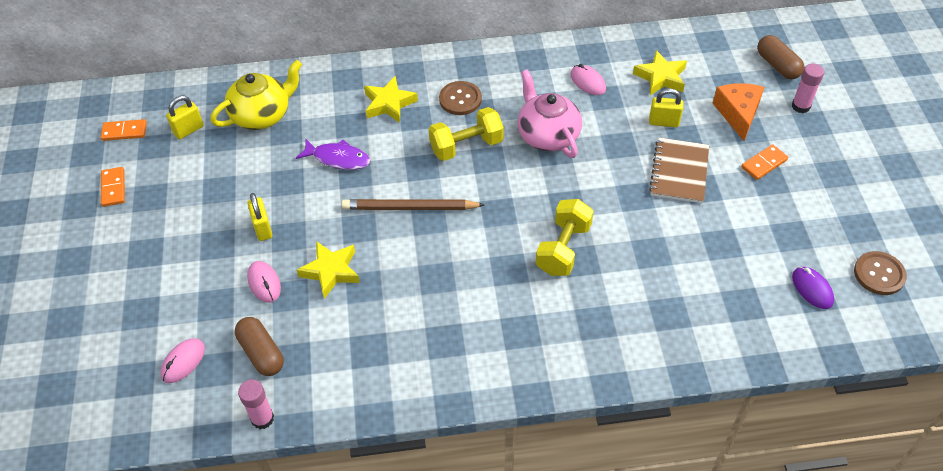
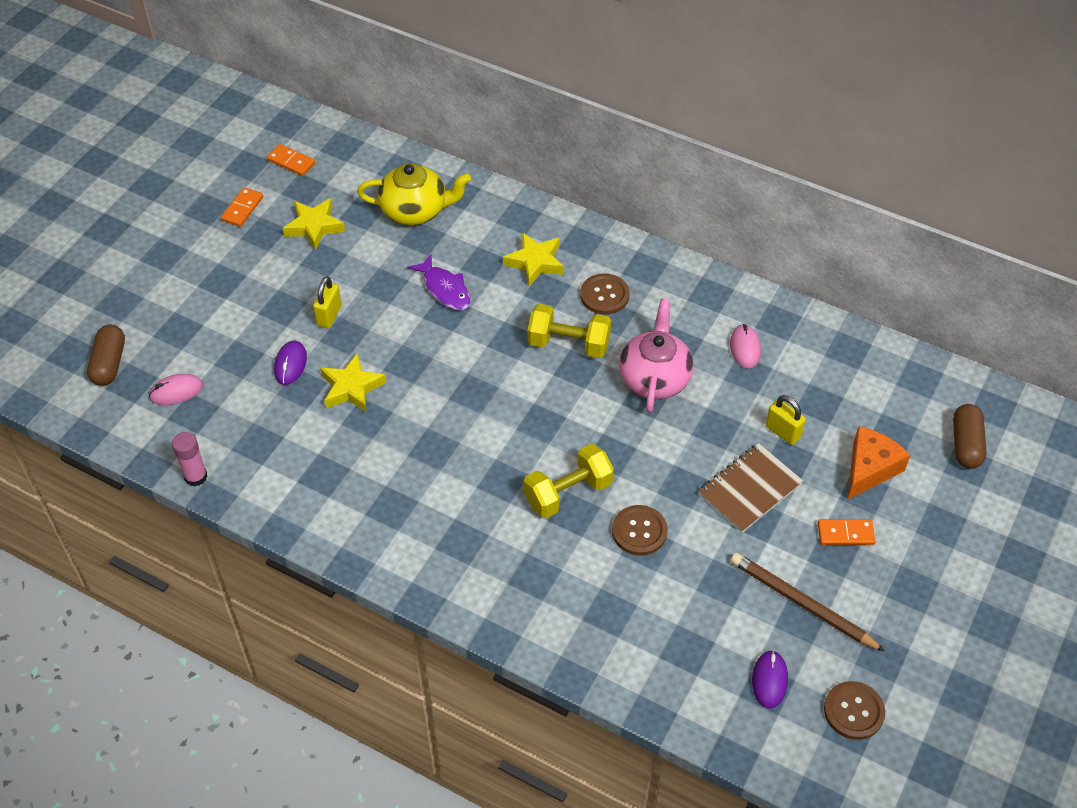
camera: 35 degrees right, 0 degrees up
yellow padlock [166,96,204,139] -> none
brown capsule [235,317,284,376] -> brown capsule moved to [87,325,125,386]
pink mouse [247,261,281,303] -> purple mouse [274,341,307,385]
brown pencil [341,199,485,210] -> brown pencil moved to [730,553,885,651]
yellow star [633,50,687,95] -> yellow star moved to [283,198,345,250]
pink glue stick [792,63,824,113] -> none
none -> brown button [612,505,668,556]

